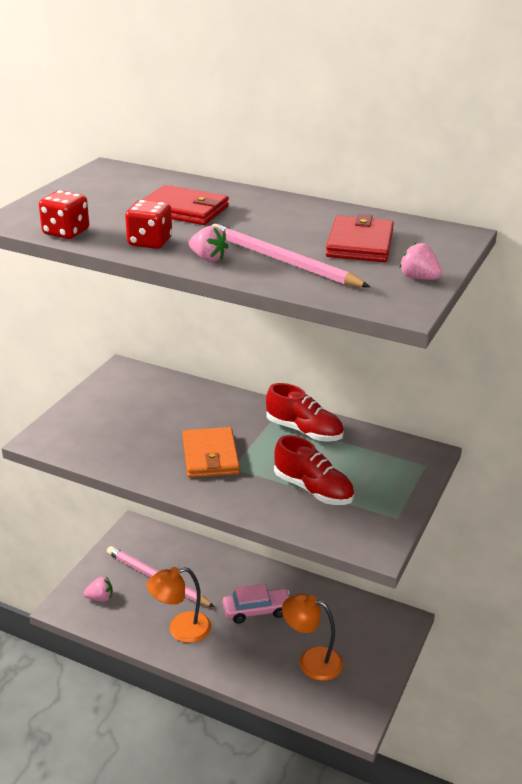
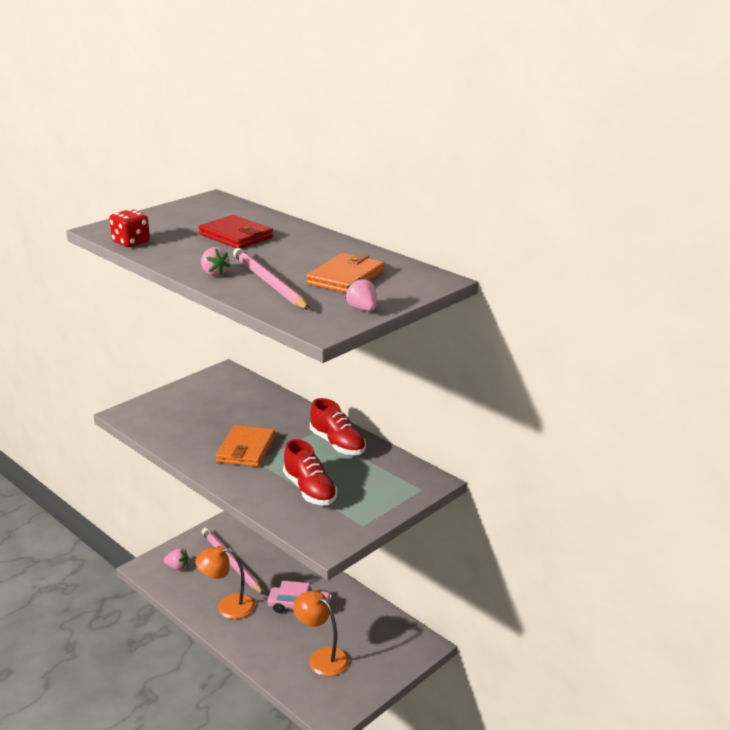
camera: 20 degrees right, 5 degrees down
red dice [125,200,172,249] -> none
red wallet [326,214,394,262] -> orange wallet [306,253,384,293]

